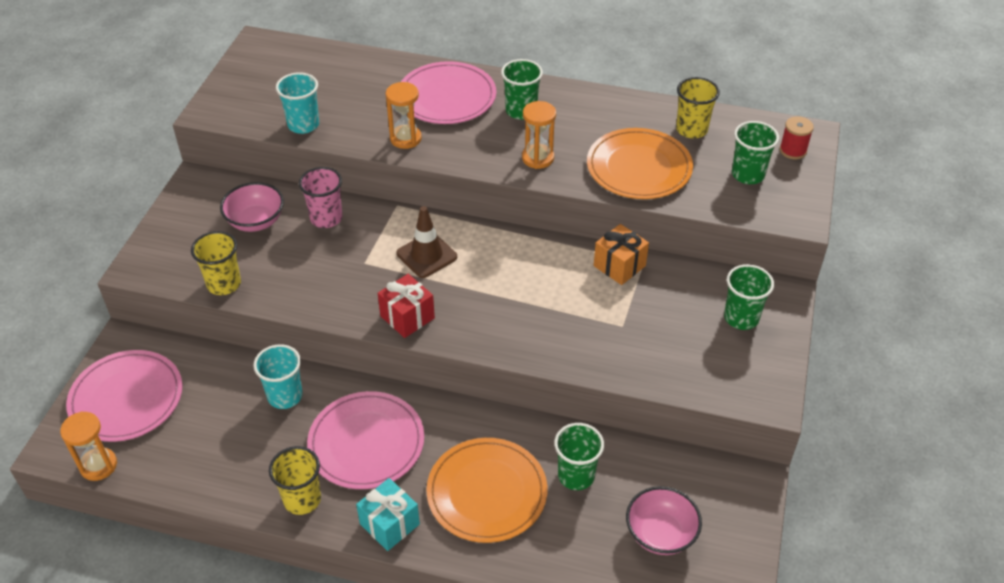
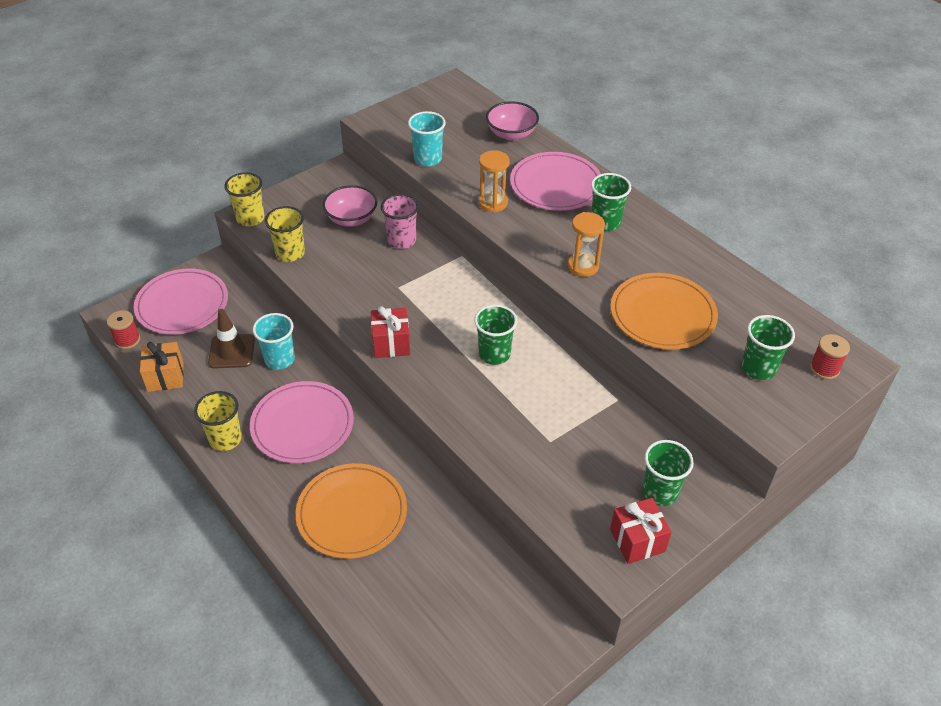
camera: 35 degrees right, 0 degrees up
orange hourglass [60,411,117,481] -> red spool [107,310,140,349]
turquoise gift [356,478,420,551] -> none
brown traffic cone [396,206,457,278] -> brown traffic cone moved to [208,309,255,369]
green cup [554,423,604,490] -> green cup moved to [474,305,517,365]
orange gift [594,224,649,285] -> orange gift moved to [140,342,184,392]
pink bowl [626,486,702,555] -> pink bowl moved to [486,101,539,141]
yellow cup [676,77,720,138] -> yellow cup moved to [224,172,265,226]
none -> red gift [610,498,671,564]

